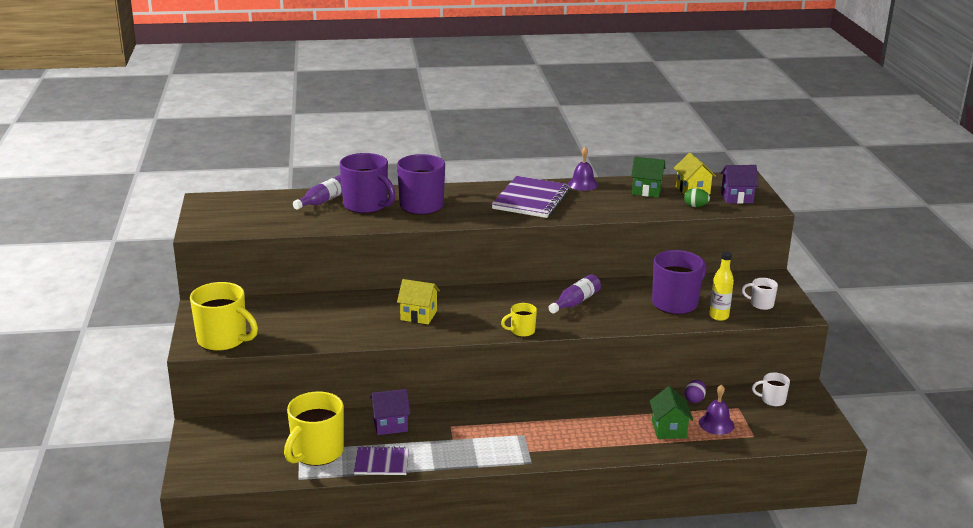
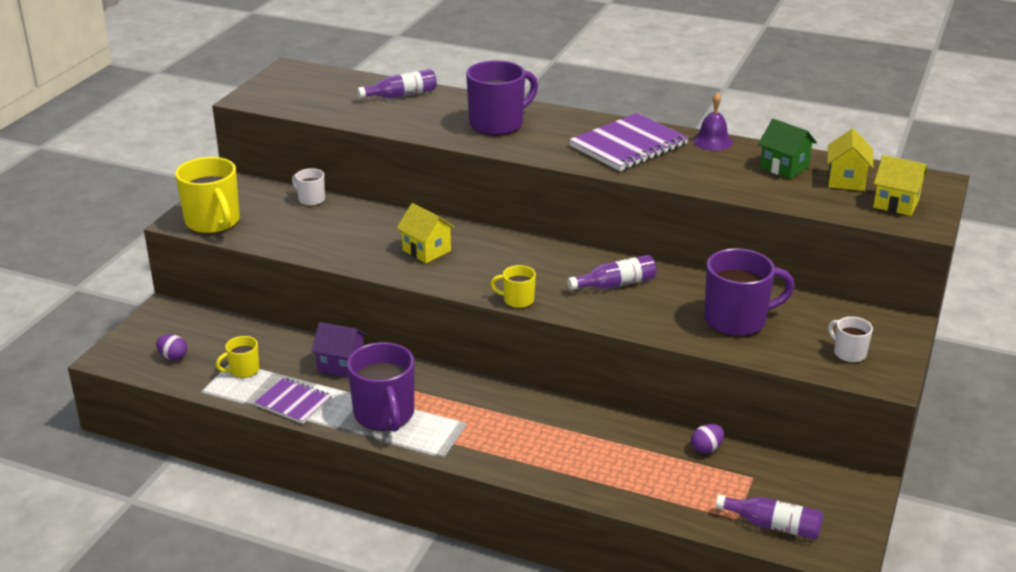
camera: 30 degrees right, 5 degrees up
yellow mug [284,391,344,466] -> yellow mug [216,336,259,378], size x0.50
purple mug [340,153,396,214] -> purple mug moved to [347,342,414,432]
green house [650,386,693,439] -> none
green egg [684,188,710,207] -> none
purple bell [699,384,734,435] -> none
yellow bottle [709,251,734,321] -> none
purple house [721,165,759,204] -> yellow house [873,155,928,216]
white mug [752,372,790,407] -> white mug moved to [292,168,325,206]
none -> purple egg [156,334,187,360]
none -> purple bottle [716,494,823,539]

